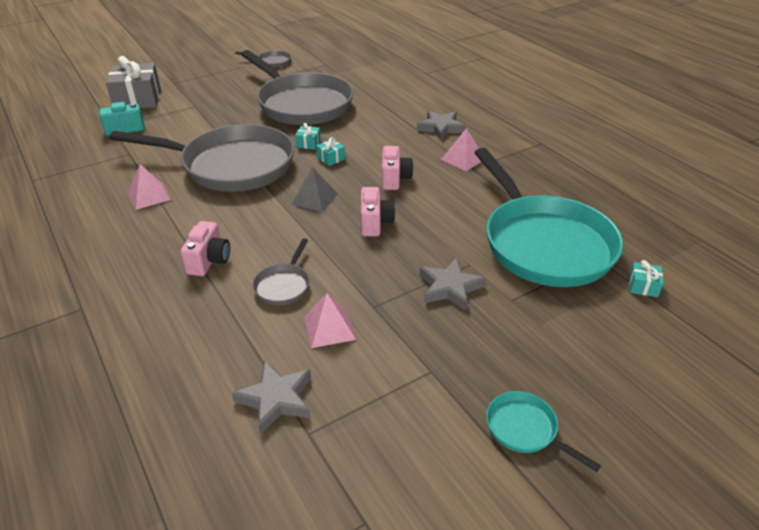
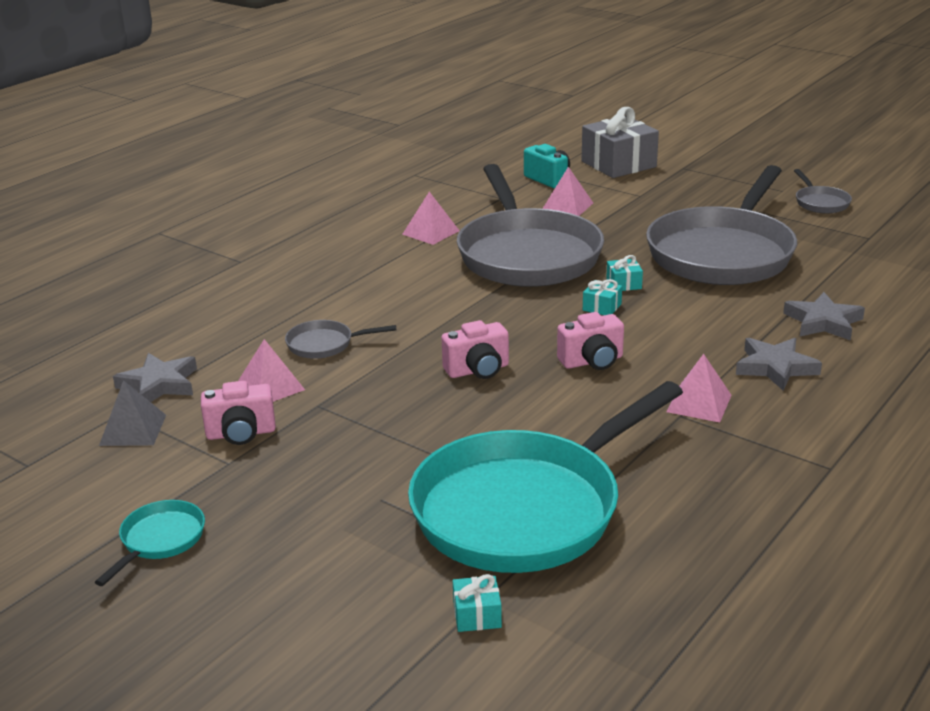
camera: 70 degrees right, 10 degrees down
pink camera [180,221,230,276] -> pink camera moved to [201,381,276,445]
grey pyramid [291,167,338,212] -> grey pyramid moved to [99,380,166,446]
grey star [420,258,486,311] -> grey star moved to [783,292,865,341]
none -> pink pyramid [543,167,593,216]

